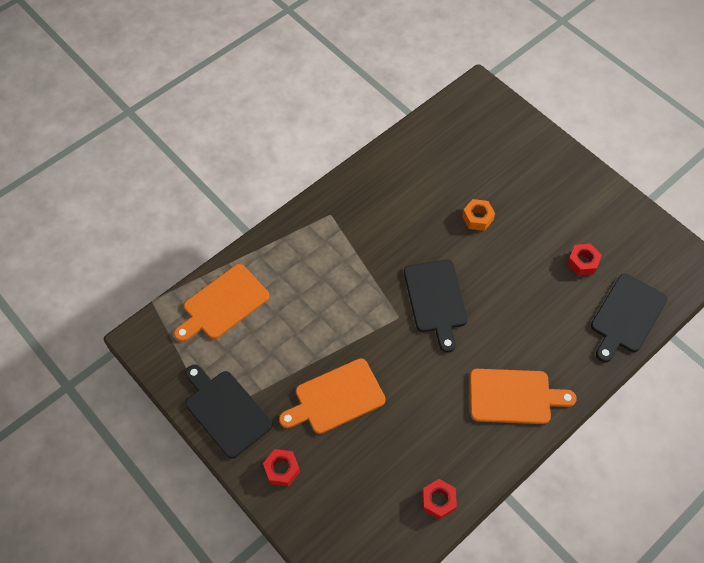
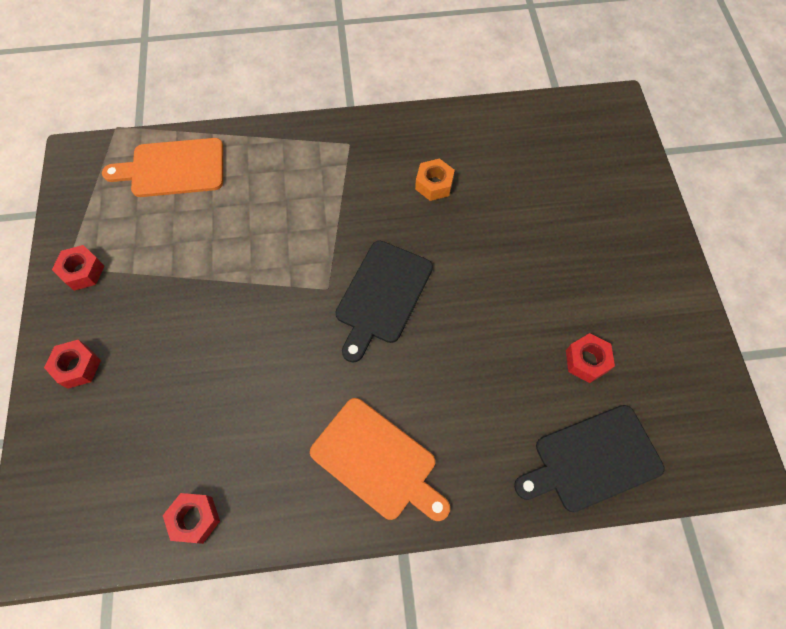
camera: 35 degrees right, 5 degrees up
black cutting board [185,364,272,459] -> red nut [52,245,104,291]
orange cutting board [279,358,386,434] -> none
orange nut [462,199,495,231] -> orange nut moved to [415,158,455,201]

